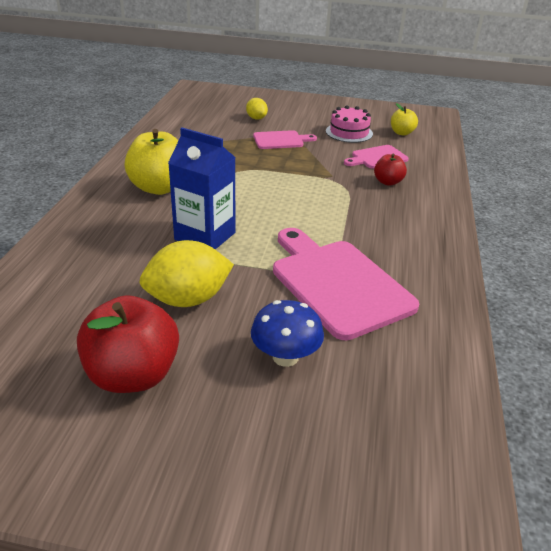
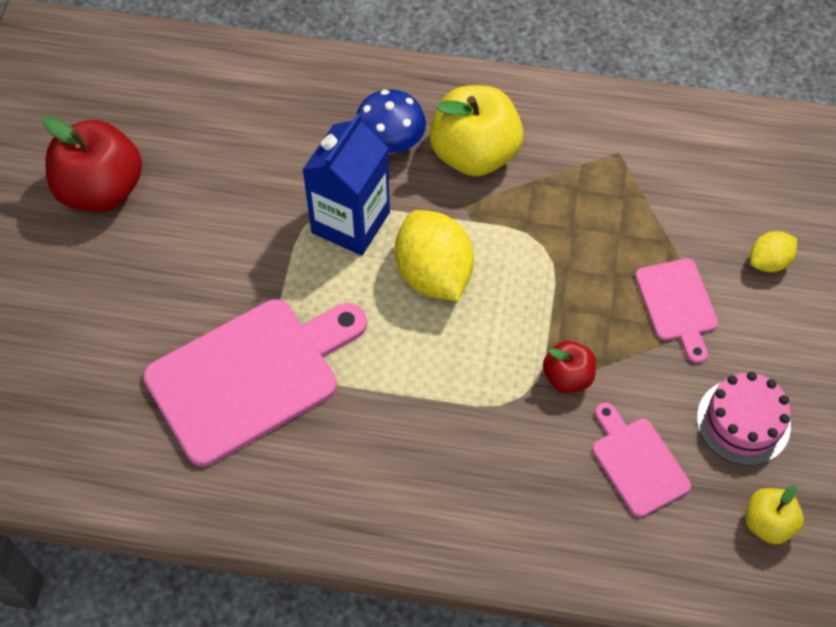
camera: 90 degrees right, 25 degrees up
yellow lemon [140,240,234,307] -> yellow lemon moved to [395,210,474,301]
blue mushroom [251,300,324,367] -> blue mushroom moved to [356,89,426,154]
red apple [374,154,407,186] -> red apple moved to [543,341,596,393]

